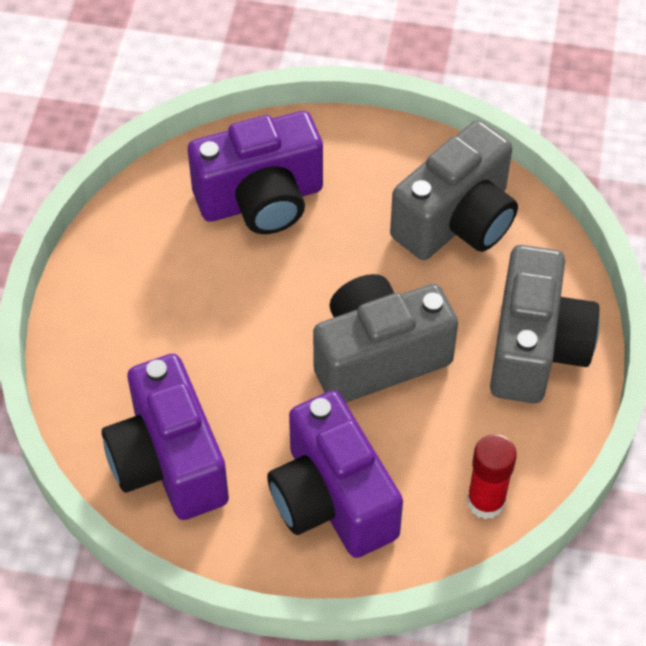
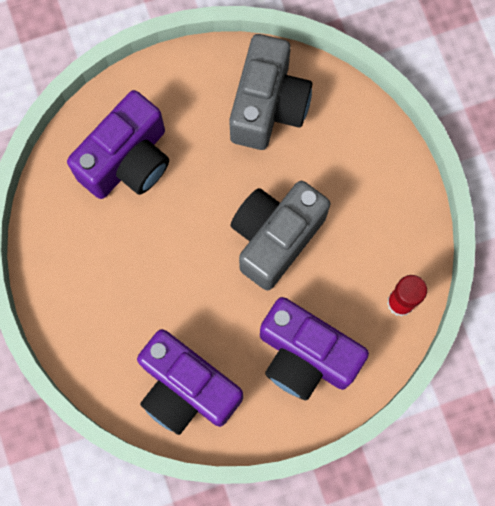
camera: 30 degrees left, 20 degrees up
grey camera [490,245,600,403] -> none

